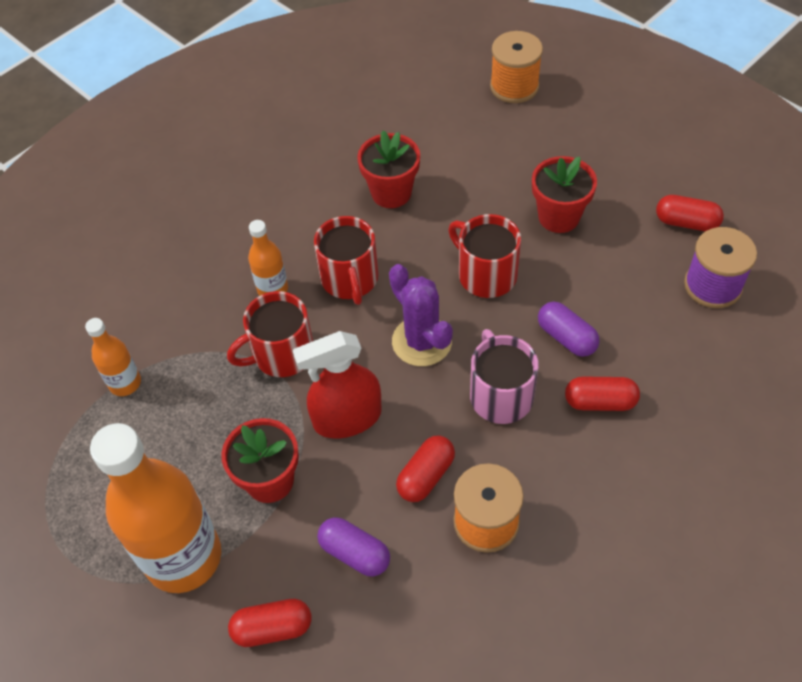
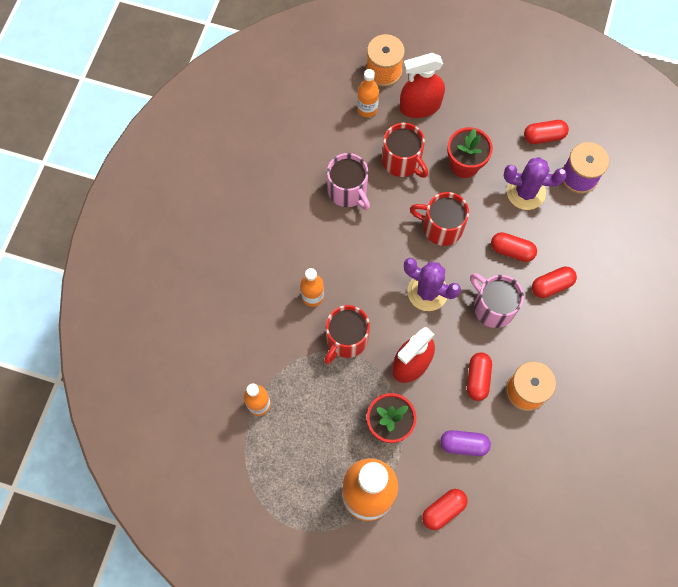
camera: 30 degrees left, 15 degrees up
red mug [314,216,379,305] -> red mug moved to [382,123,428,178]
red flower pot [357,130,420,208] -> pink mug [327,153,370,210]
purple capsule [538,302,600,357] -> red capsule [491,232,537,262]
none -> orange bottle [357,69,379,117]
none -> red spray bottle [400,53,445,118]
none -> purple cactus [503,157,567,210]

